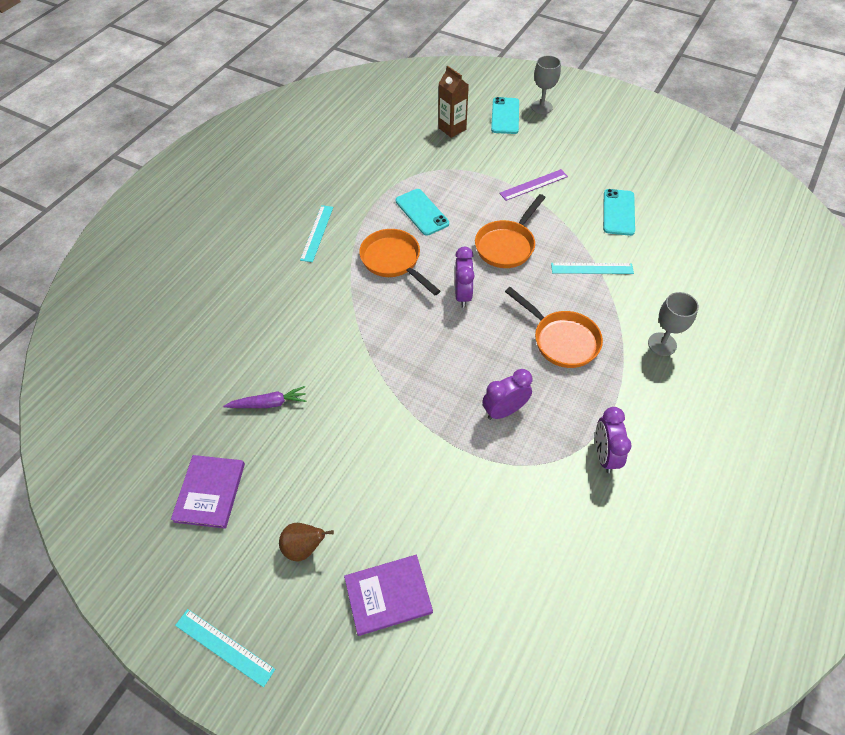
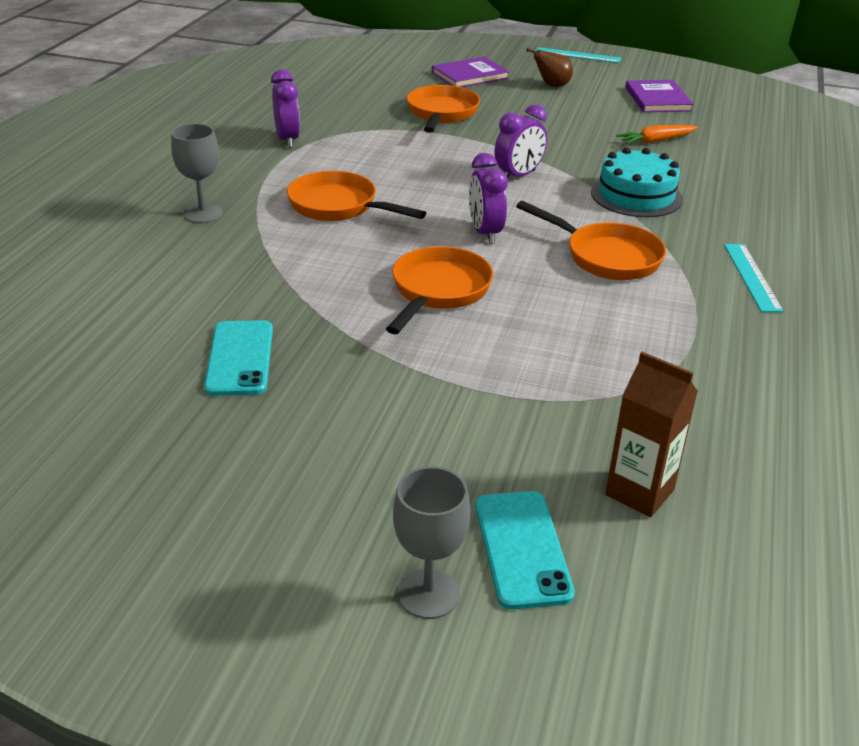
camera: 165 degrees right, 20 degrees down
purple carrot [223,386,307,408] -> orange carrot [616,125,698,144]
turquoise phone [396,189,449,236] -> none
purple clock [482,369,532,420] -> purple clock moved to [494,104,547,178]
purple ruler [499,169,568,201] -> none
turquoise ruler [551,263,634,274] -> none
none -> orange pan [407,85,480,133]
none -> turquoise cake [591,147,683,217]

